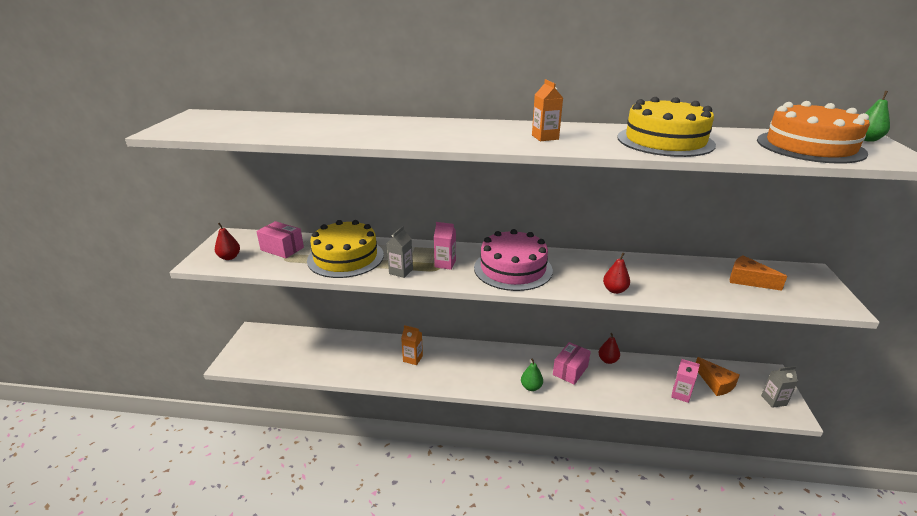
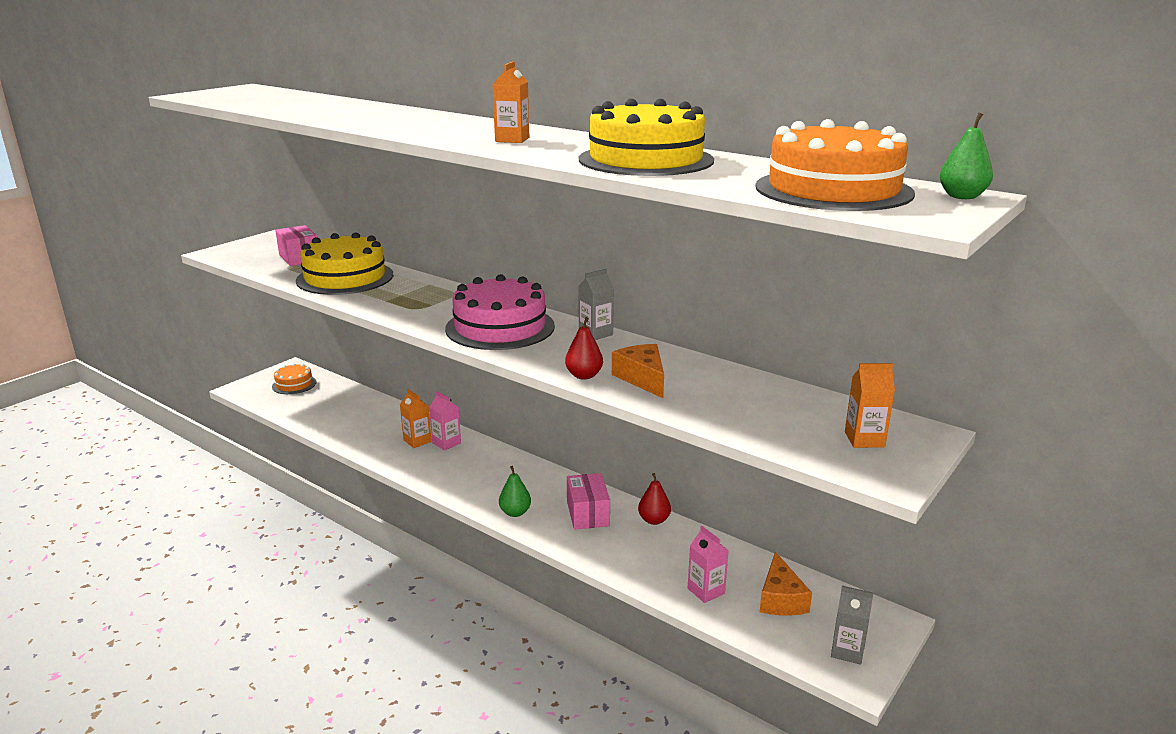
camera: 30 degrees right, 5 degrees down
red pear [215,223,240,260] -> none
grey carton [387,226,413,278] -> grey carton moved to [578,269,614,340]
pink carton [434,222,456,270] -> pink carton moved to [429,391,461,451]
pink box [553,342,591,385] -> pink box turned 75 degrees counterclockwise [567,473,610,530]
orange cheese [730,255,787,291] -> orange cheese moved to [612,344,664,398]
none -> orange cake [272,363,316,394]
none -> orange carton [845,363,895,448]

